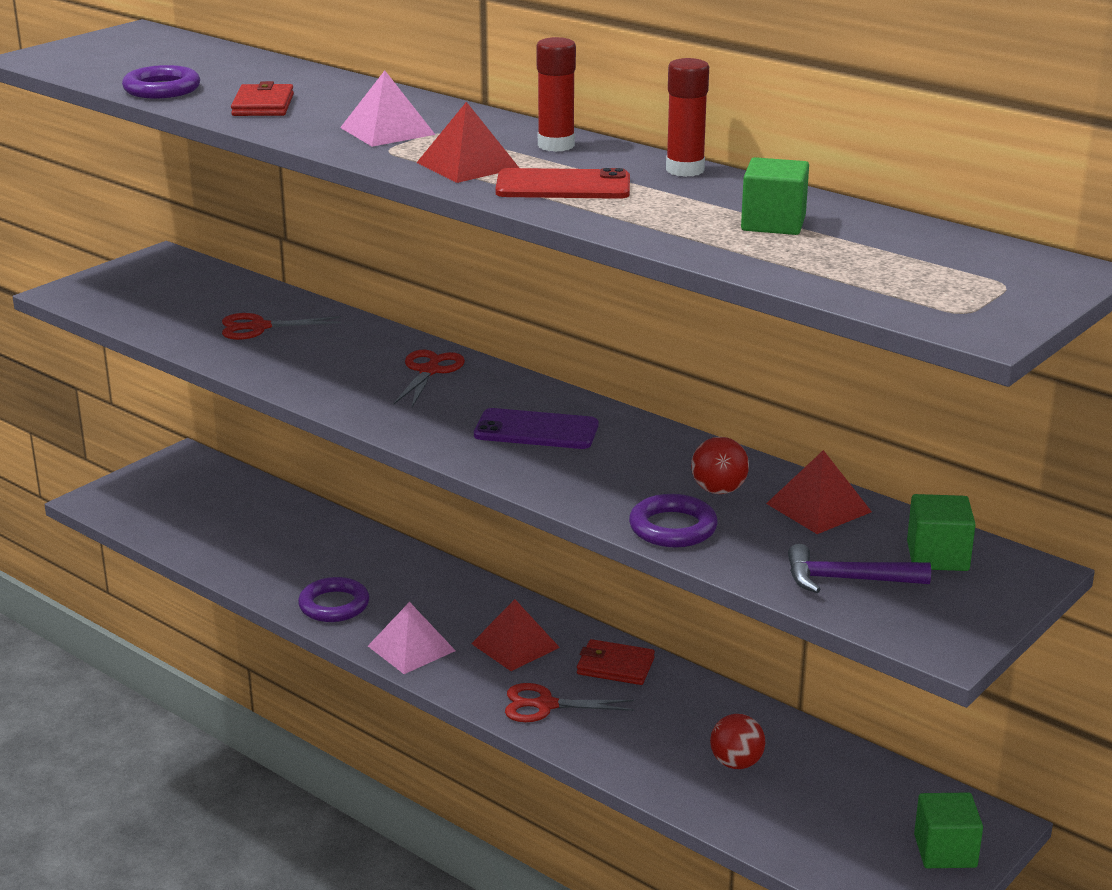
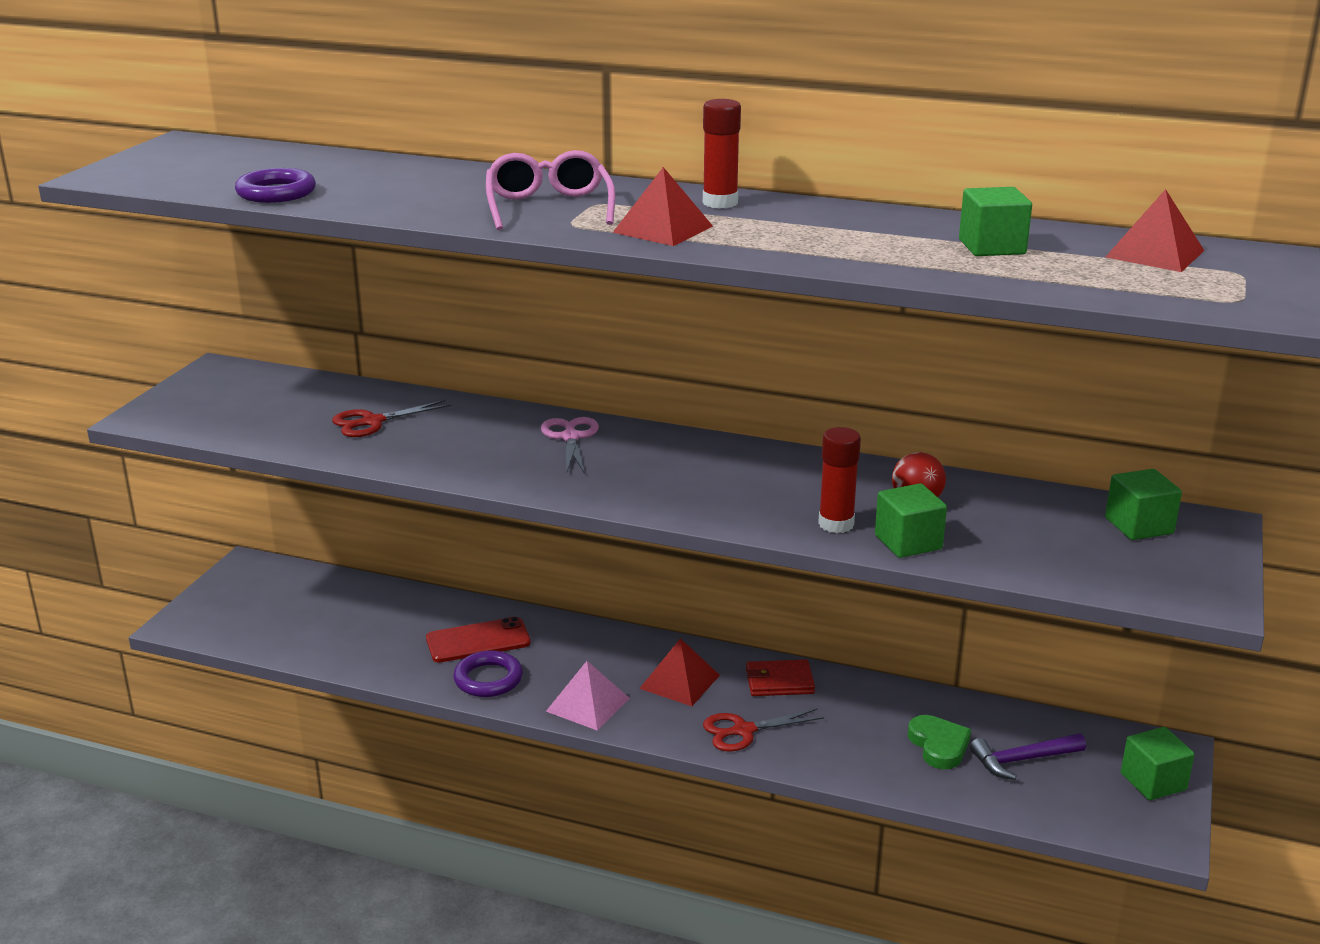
camera: 20 degrees left, 0 degrees up
red wallet [231,81,294,116] -> none
pink pyramid [340,71,436,147] -> pink glasses [486,150,615,230]
red scissors [394,350,465,407] -> pink scissors [541,417,599,474]
purple phone [474,408,598,449] -> none
red phone [495,168,630,199] -> red phone moved to [426,617,531,662]
purple ring [629,494,718,547] -> green cube [875,483,947,558]
red glue stick [666,58,709,177] -> red glue stick moved to [818,427,861,533]
red ball [710,714,765,769] -> green heart [908,715,971,769]
red pyramid [766,450,872,534] -> red pyramid moved to [1106,189,1205,272]
purple hammer [788,544,931,593] -> purple hammer moved to [970,733,1086,780]

